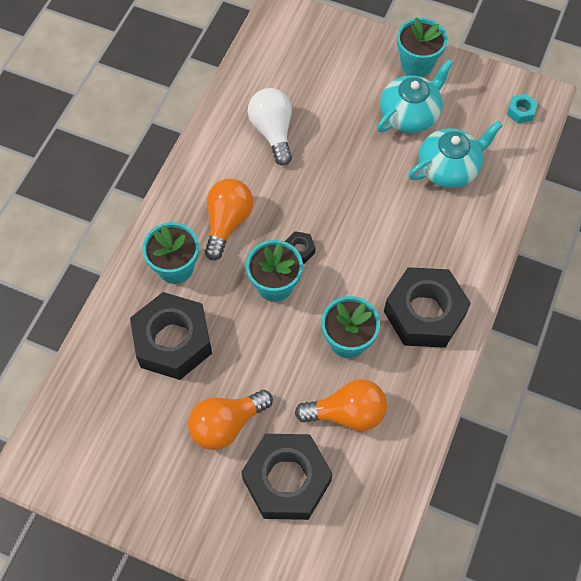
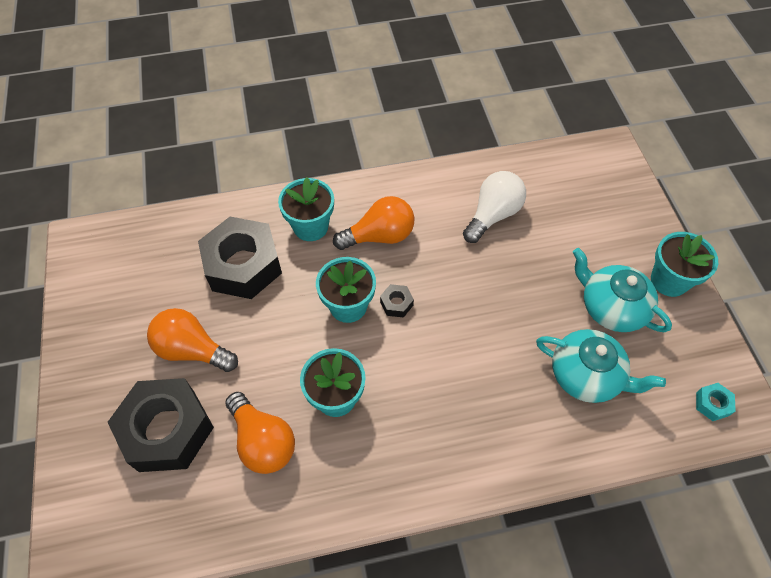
camera: 55 degrees right, 5 degrees down
turquoise teapot [377,59,453,133] -> turquoise teapot turned 150 degrees counterclockwise [573,248,672,332]
black nut [384,267,471,348] -> none

